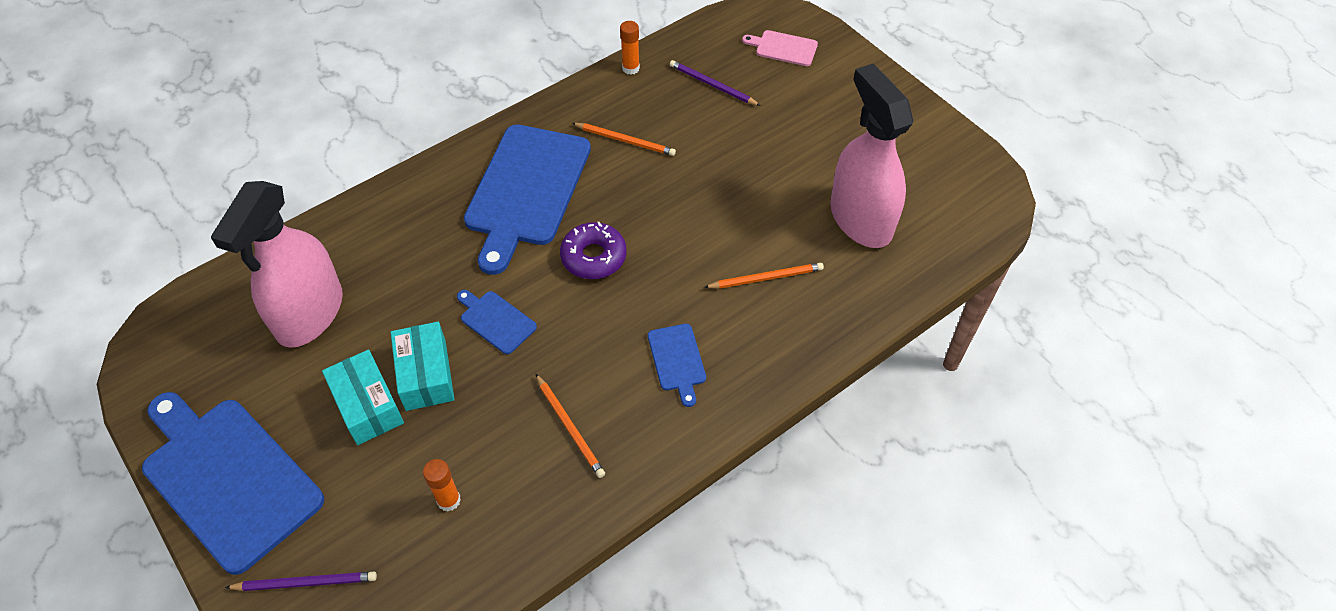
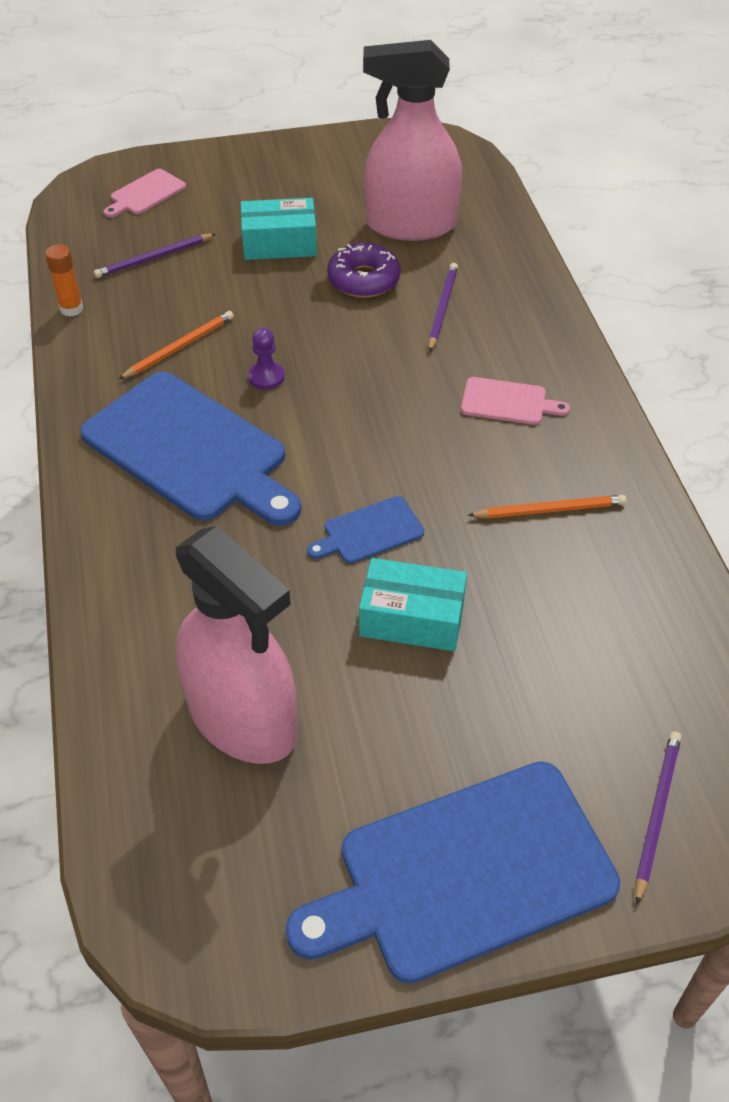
camera: 65 degrees left, 5 degrees down
turquoise box [322,350,404,445] -> turquoise box moved to [241,198,317,260]
orange glue stick [423,459,461,511] -> none
purple donut [560,222,627,279] -> purple donut moved to [327,243,401,298]
blue cutting board [648,324,706,407] -> pink cutting board [461,377,570,425]
orange pencil [704,263,824,289] -> purple pencil [429,263,458,352]
none -> purple pawn [248,328,285,390]

